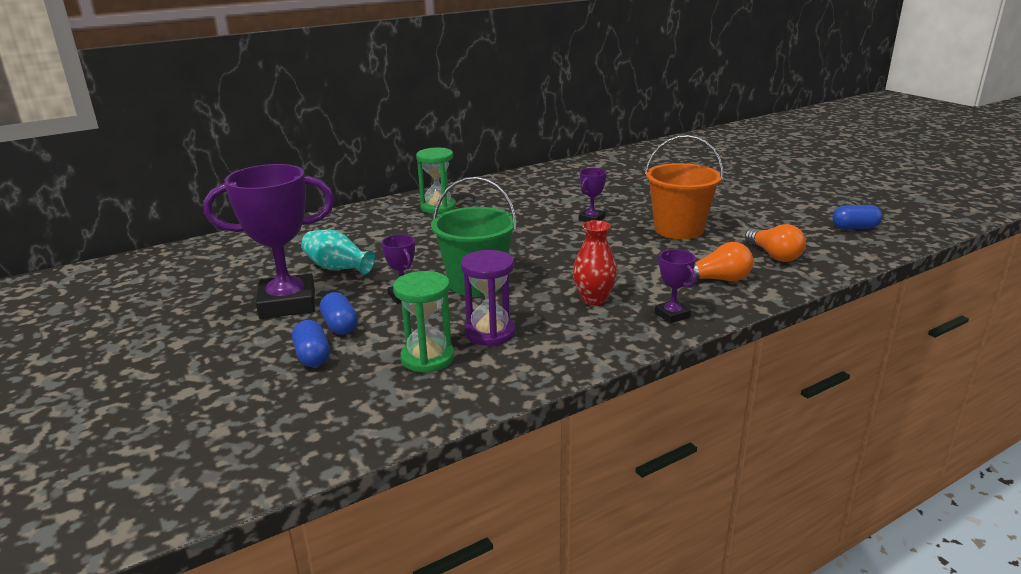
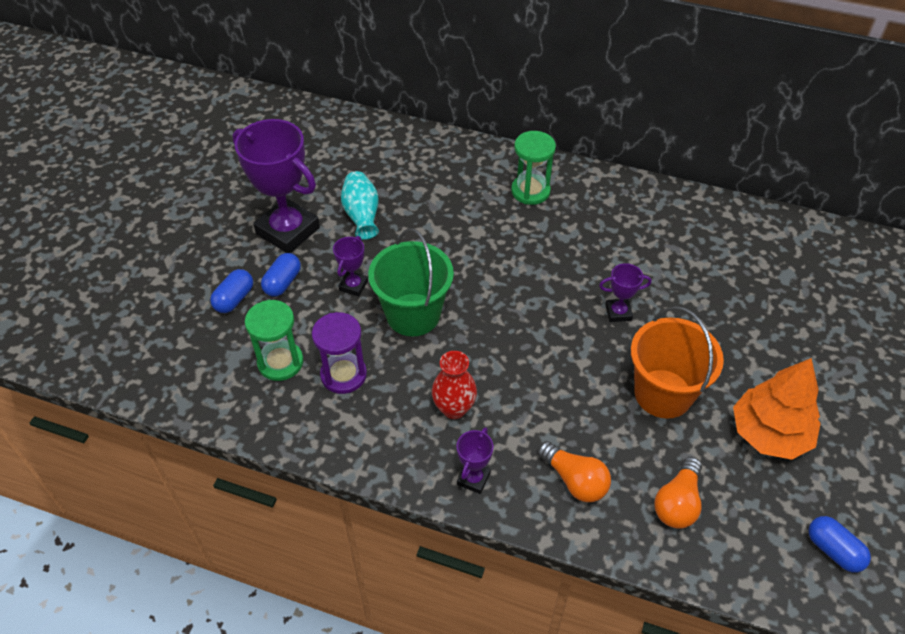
camera: 50 degrees right, 25 degrees up
none -> orange tree [733,358,821,460]

